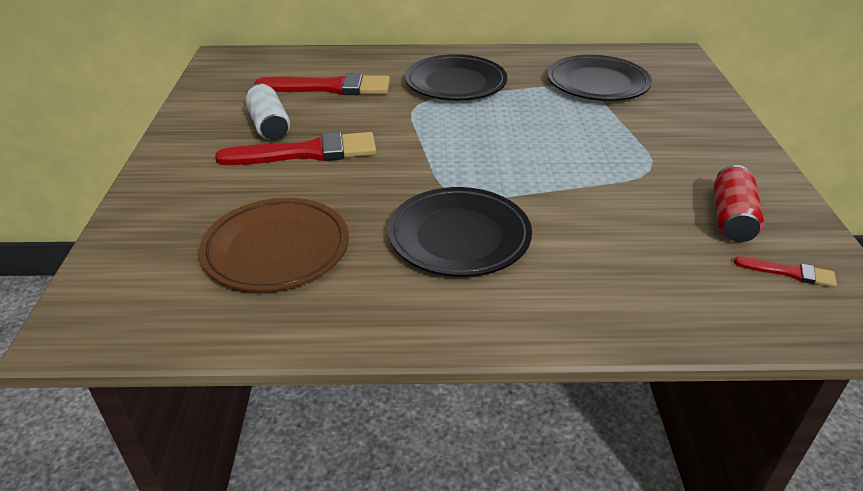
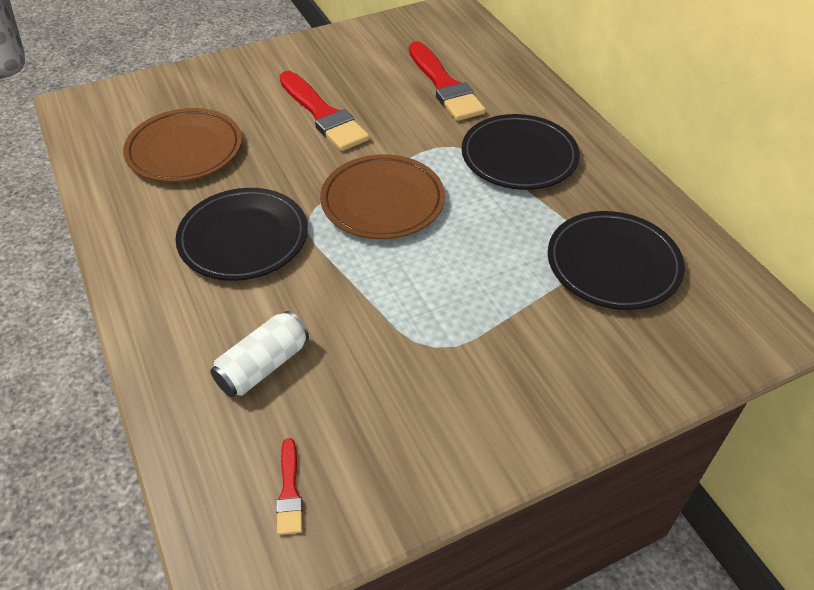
camera: 65 degrees right, 10 degrees up
white can [245,83,290,140] -> white can moved to [210,311,309,397]
red can [714,165,764,242] -> none
none -> brown plate [320,154,445,239]

